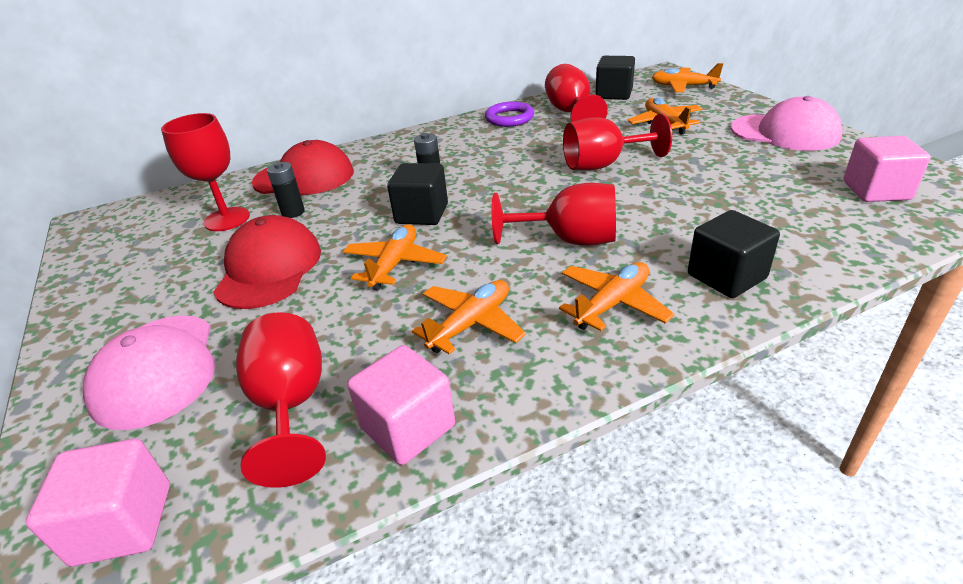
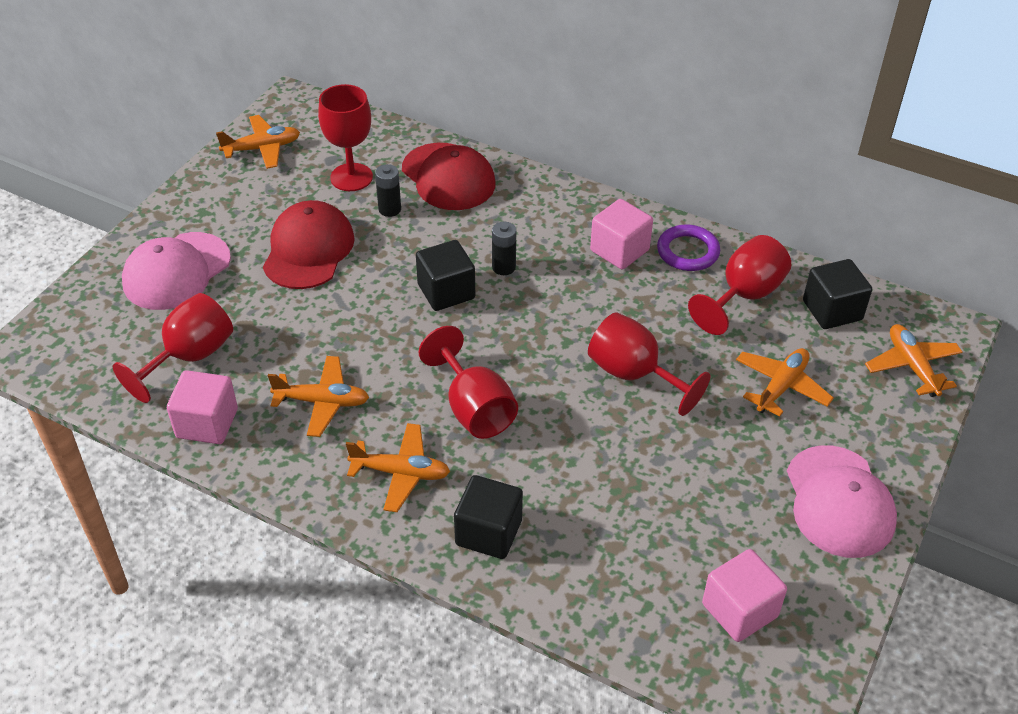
camera: 50 degrees right, 10 degrees up
pink cube [26,439,170,567] -> pink cube moved to [590,199,653,270]
red cap [213,215,321,309] -> red cap turned 45 degrees counterclockwise [263,200,355,289]
orange plane [343,224,447,291] -> orange plane moved to [216,115,300,169]

